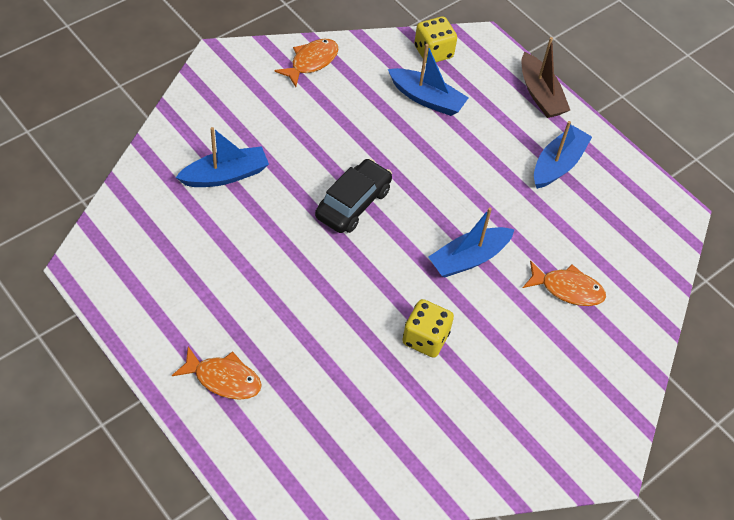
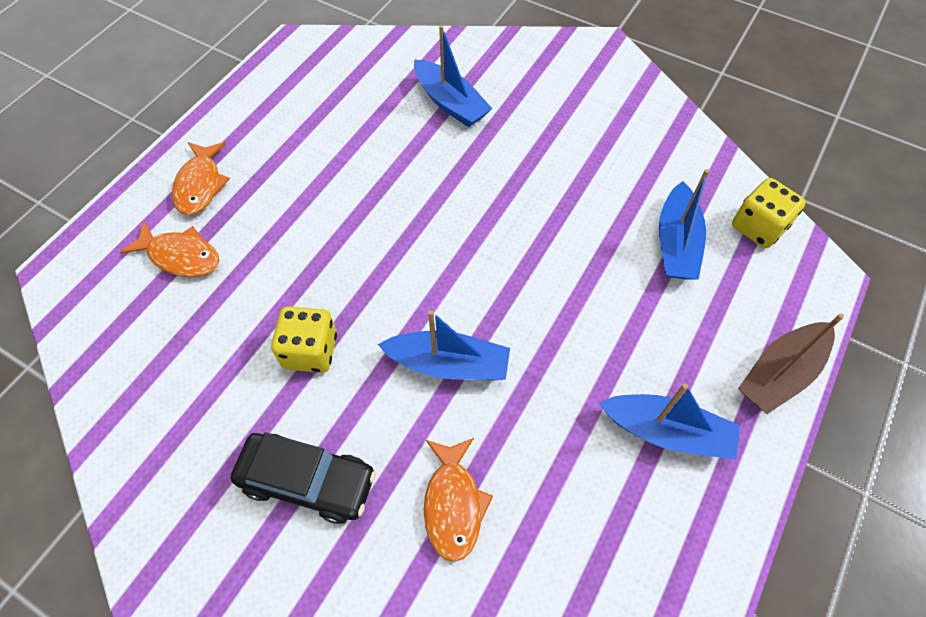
camera: 75 degrees right, 5 degrees up
orange fish [274,39,338,87] -> orange fish moved to [120,221,219,277]
black car [315,158,392,233] -> black car moved to [231,432,376,524]
blue boat [428,208,515,277] -> blue boat turned 150 degrees clockwise [378,310,510,381]

